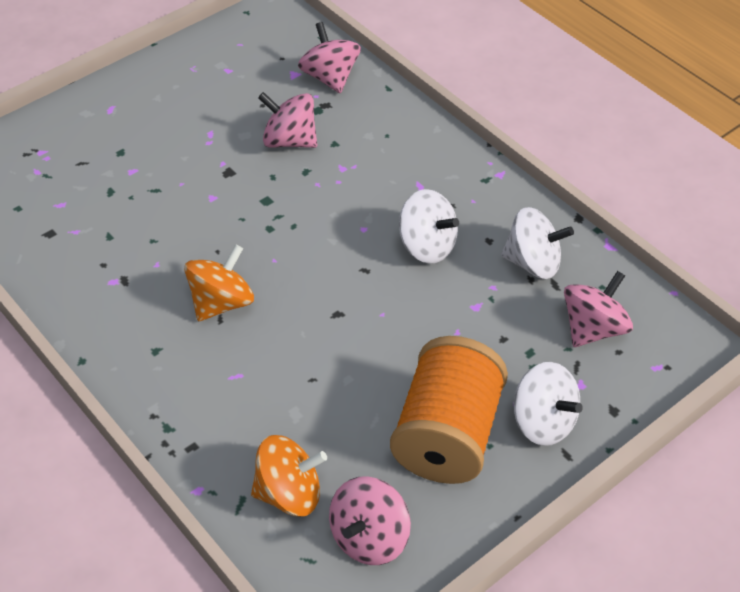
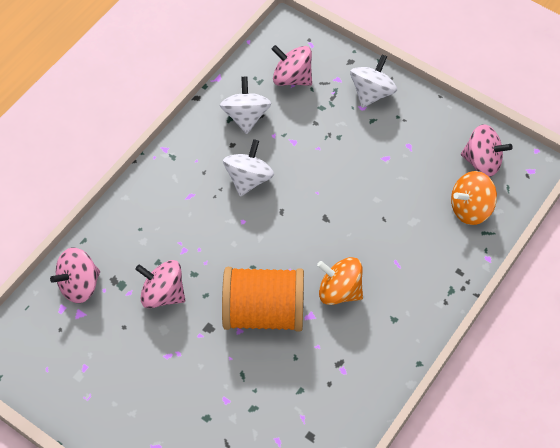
camera: 105 degrees left, 10 degrees up
orange spinning top [251,435,327,516] -> orange spinning top turned 90 degrees counterclockwise [451,171,497,225]
pink spinning top [258,92,317,148] -> pink spinning top turned 105 degrees clockwise [135,260,185,308]
orange spool [390,336,508,484] -> orange spool moved to [222,267,304,332]

